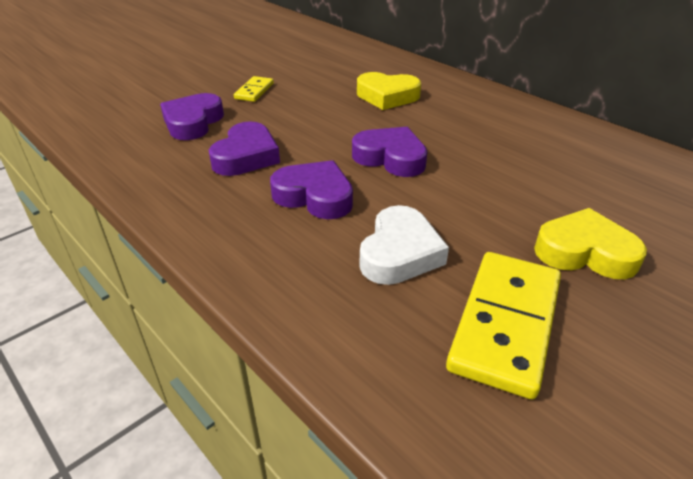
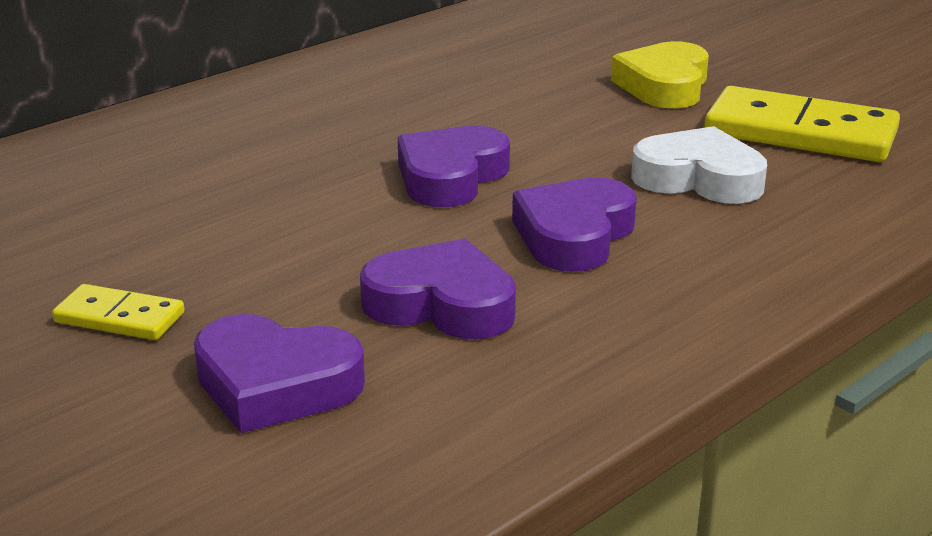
camera: 90 degrees left, 10 degrees down
yellow heart [357,72,421,110] -> none

